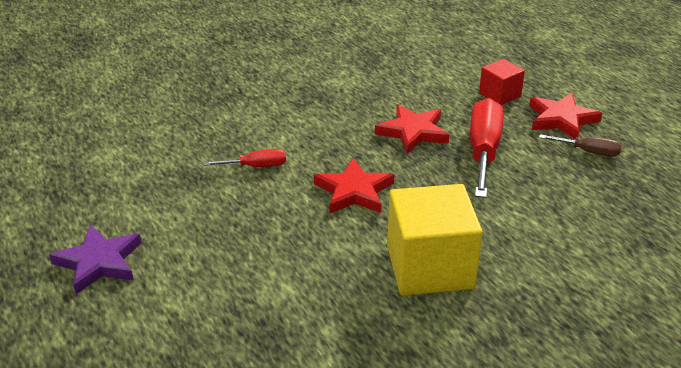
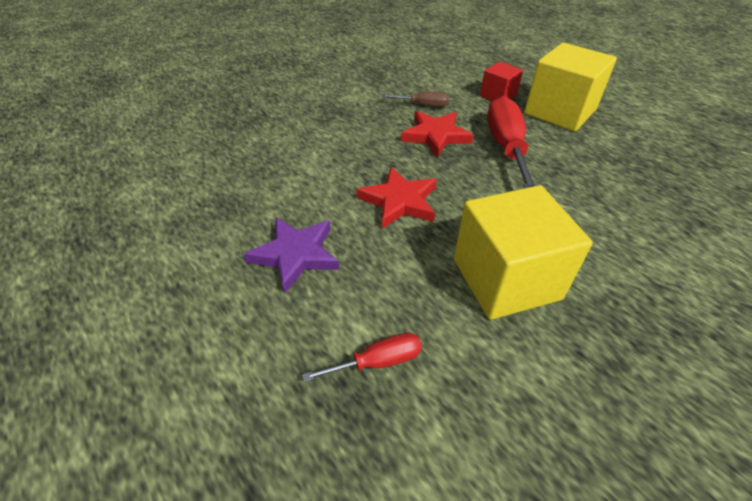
camera: 10 degrees left, 10 degrees up
purple star [49,225,141,294] -> purple star moved to [244,217,340,294]
red screwdriver [204,149,286,167] -> red screwdriver moved to [302,333,422,382]
red star [529,92,602,140] -> yellow cube [524,42,617,131]
brown screwdriver [539,134,622,156] -> brown screwdriver moved to [382,92,449,107]

